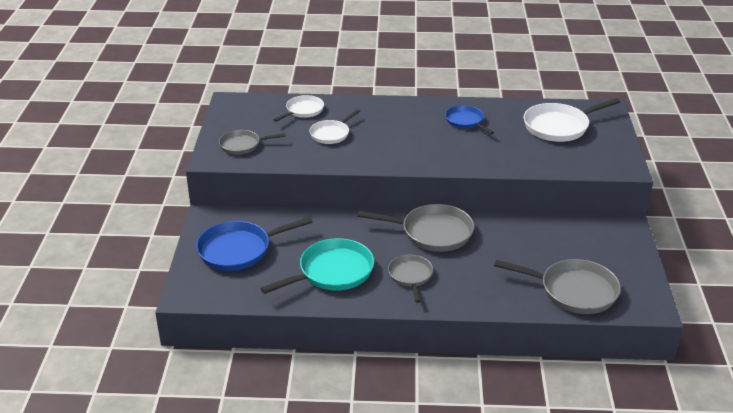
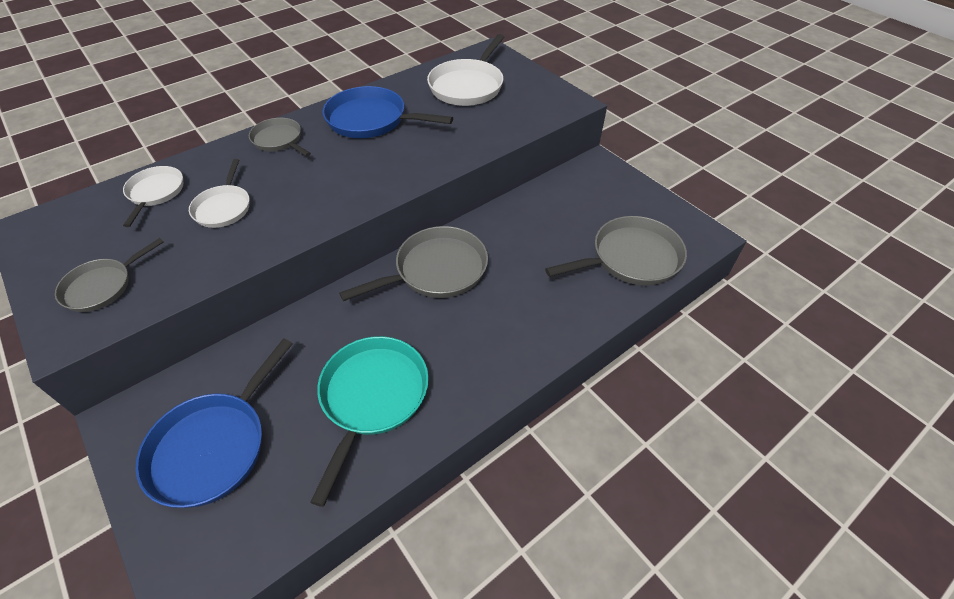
camera: 40 degrees left, 15 degrees up
grey pan [388,255,433,303] -> grey pan moved to [249,118,311,157]
blue pan [445,105,494,134] -> blue pan [322,86,453,138], size x1.65

